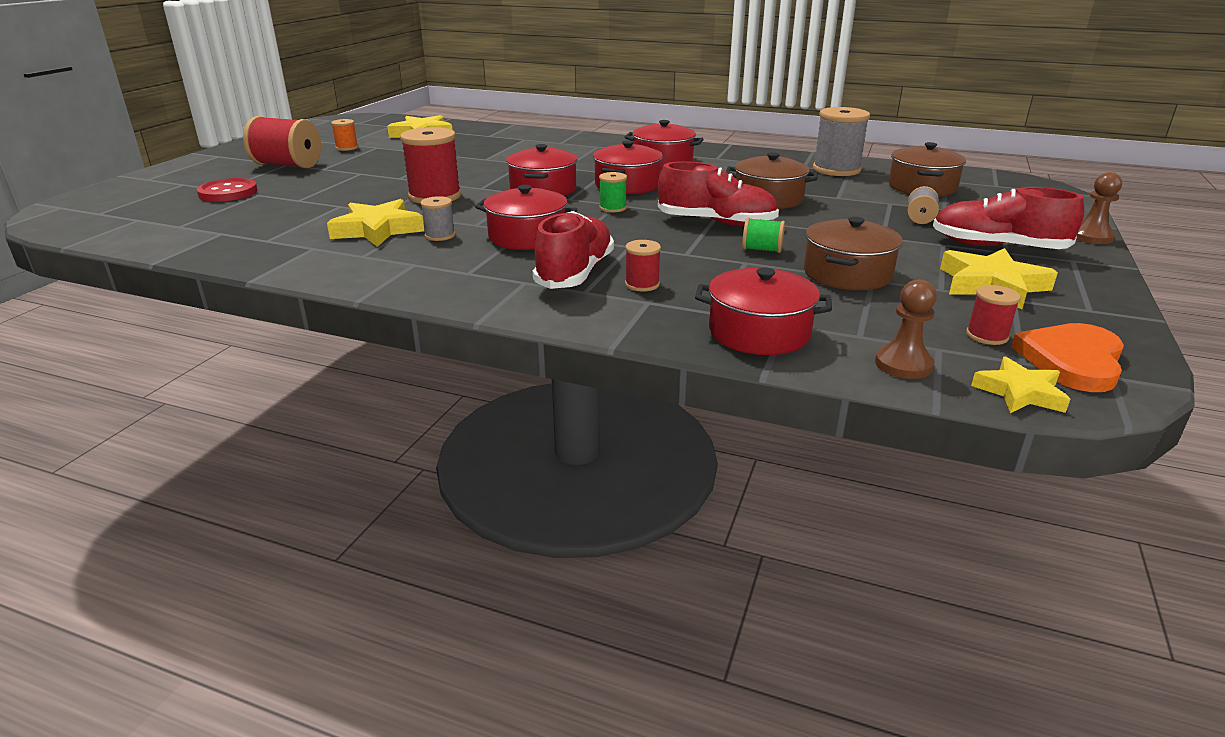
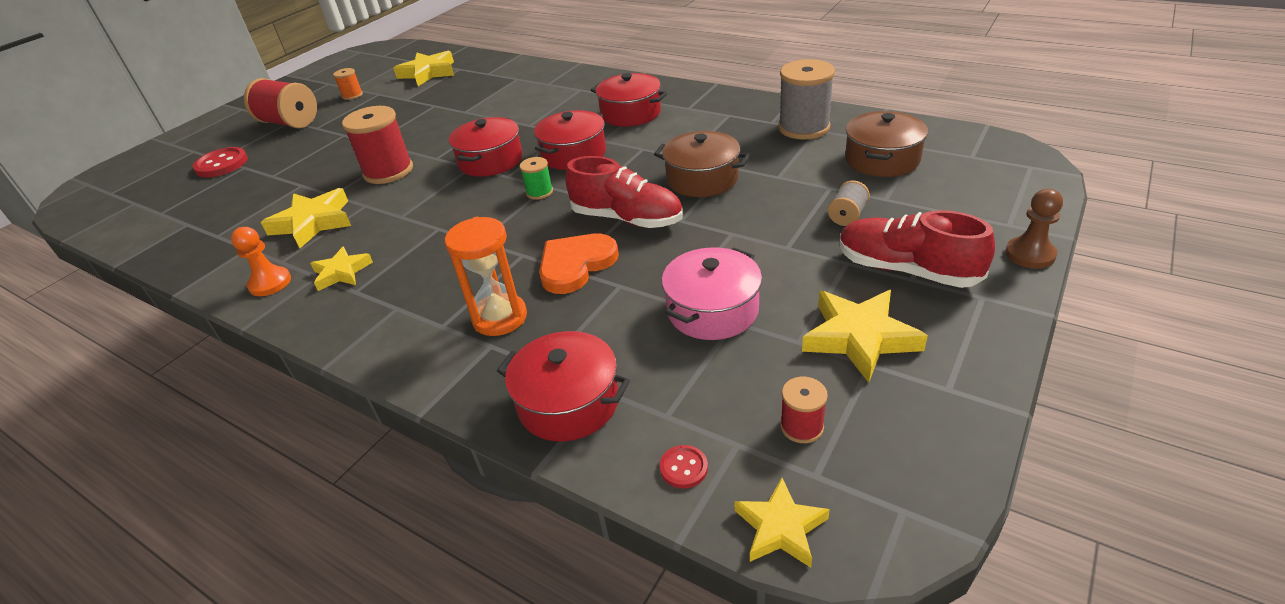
camera: 15 degrees right, 10 degrees up
grey spool [420,196,455,241] -> none
red pot [475,185,578,250] -> none
red shoe [533,211,614,289] -> none
red spool [625,240,661,292] -> orange hourglass [445,217,527,336]
green spool [742,218,785,253] -> none
brown pot [804,217,903,290] -> pink pot [662,247,762,340]
brown pawn [875,279,937,379] -> red button [660,445,708,489]
orange heart [1011,323,1124,392] -> orange heart moved to [539,234,619,294]
none -> orange pawn [231,227,291,296]
none -> yellow star [310,246,373,291]

